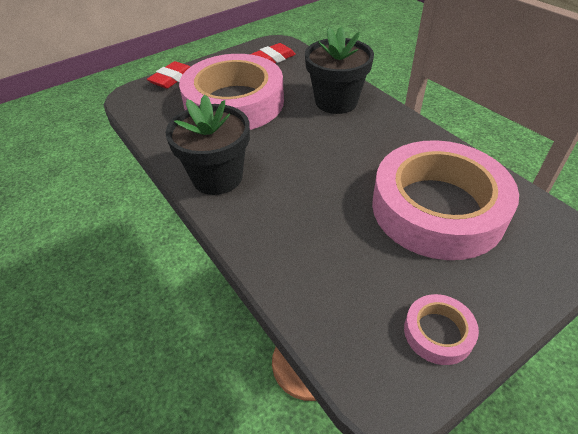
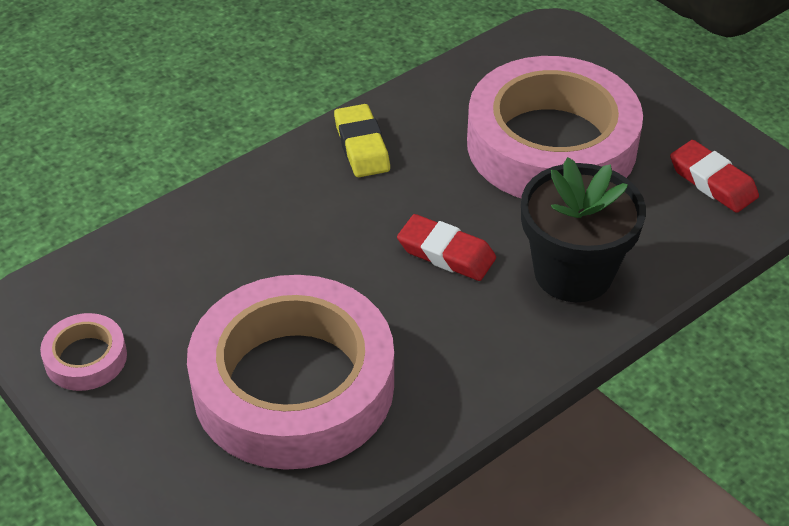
camera: 85 degrees right, 0 degrees up
red eraser [147,61,190,89] -> red eraser moved to [397,214,496,281]
black flower pot [165,95,250,195] -> yellow eraser [334,104,390,177]

